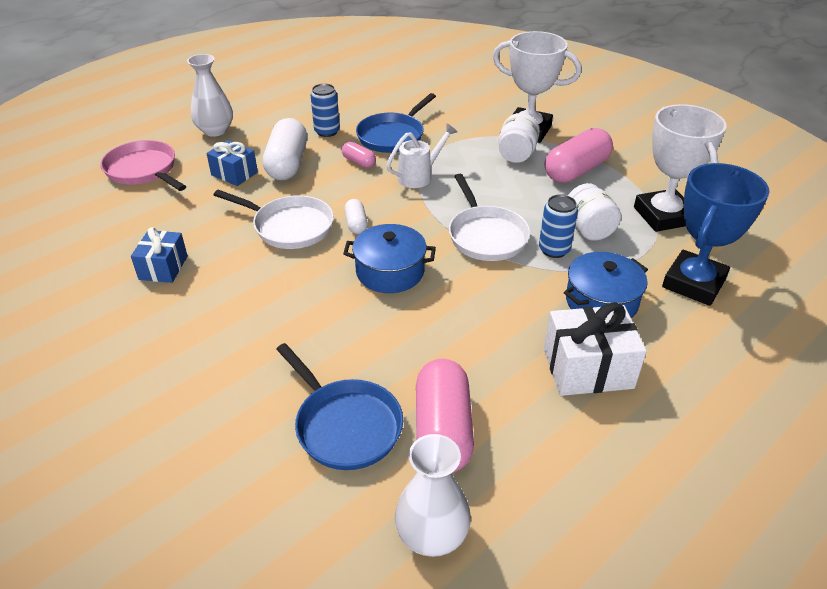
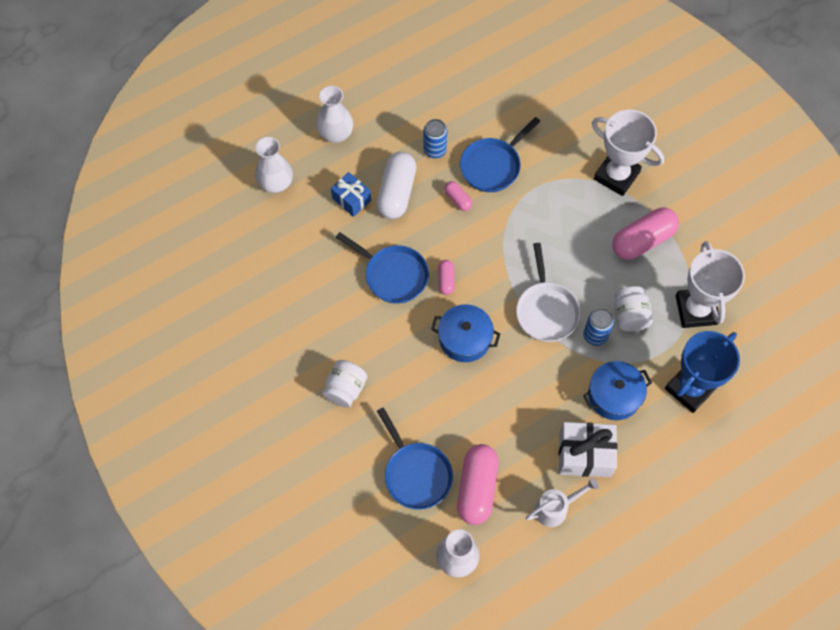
camera: 10 degrees right, 25 degrees up
pink pan [100,140,186,191] -> white vase [255,137,293,193]
blue gift [131,227,188,283] -> none
white pan [214,190,334,249] -> blue pan [336,232,429,304]
white capsule [344,199,368,234] -> pink capsule [438,260,455,295]
white watering can [386,123,457,188] -> white watering can moved to [525,477,599,527]
white jar [498,113,540,163] -> white jar moved to [322,360,367,408]

